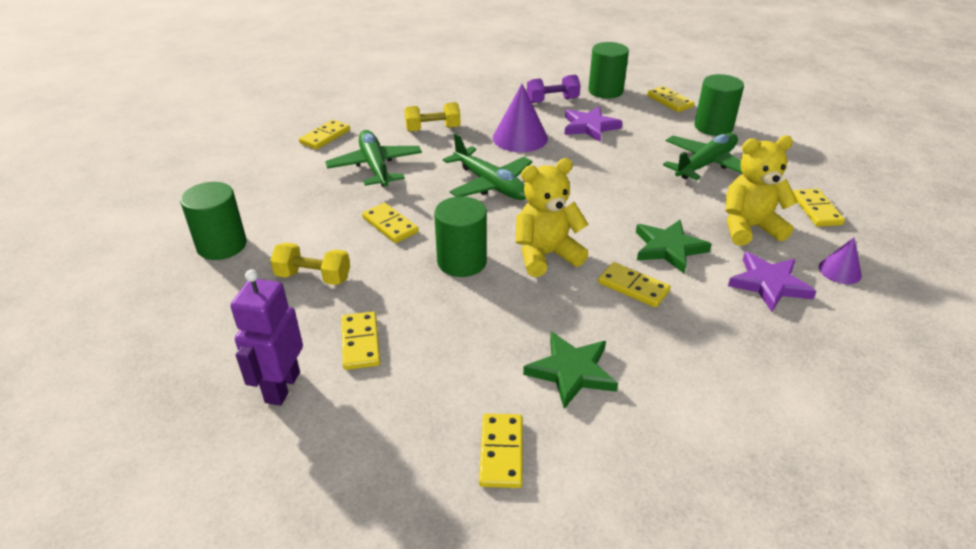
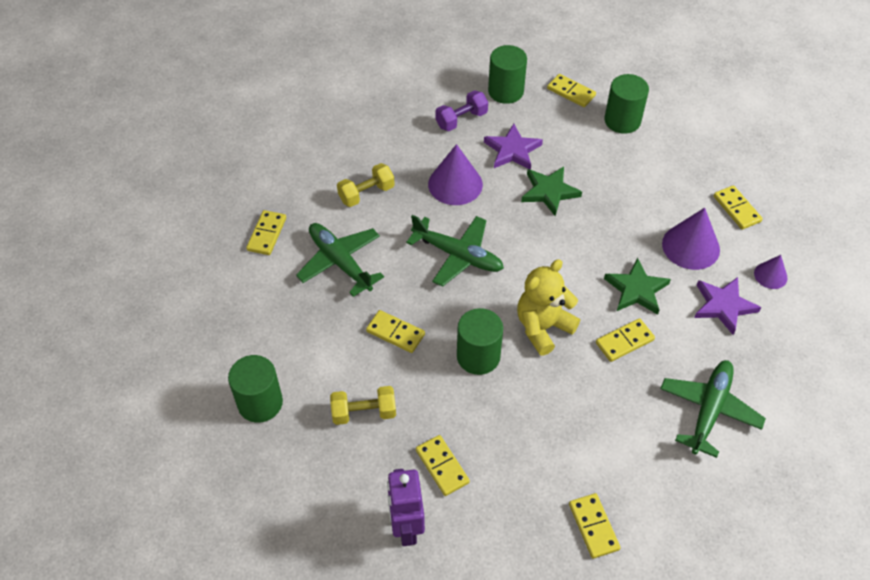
camera: 20 degrees left, 15 degrees up
green star [523,332,618,409] -> green star moved to [521,166,582,216]
yellow domino [598,262,671,308] -> yellow domino turned 45 degrees counterclockwise [596,318,655,362]
green plane [663,133,743,180] -> green plane moved to [660,360,766,458]
yellow teddy bear [725,136,798,246] -> purple cone [662,208,720,270]

